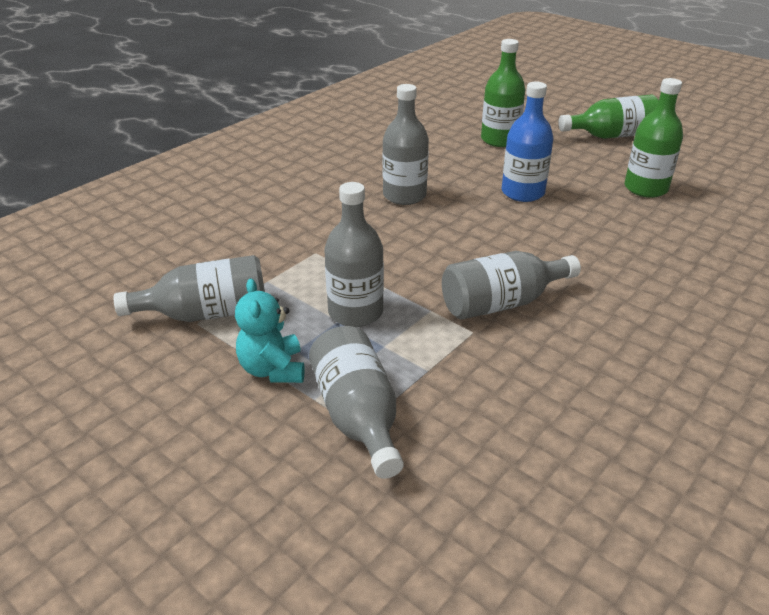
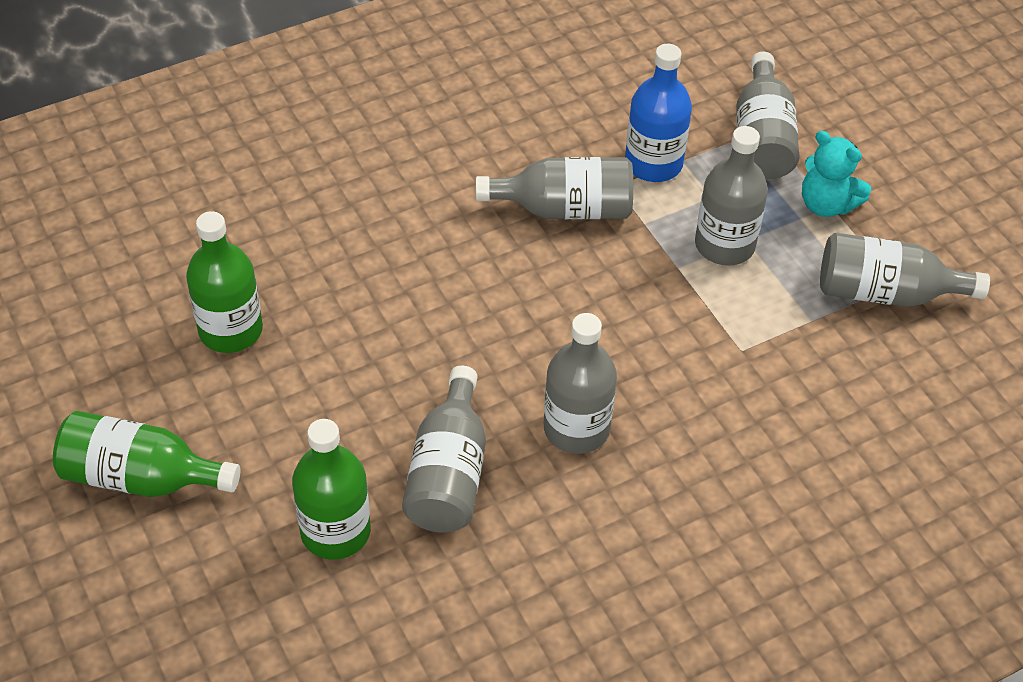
camera: 160 degrees left, 15 degrees up
turquoise teddy bear [235,278,305,383] -> turquoise teddy bear turned 120 degrees clockwise [802,131,871,217]
blue bottle [502,81,553,202] -> blue bottle moved to [625,44,692,182]
none -> grey bottle [402,366,486,533]

